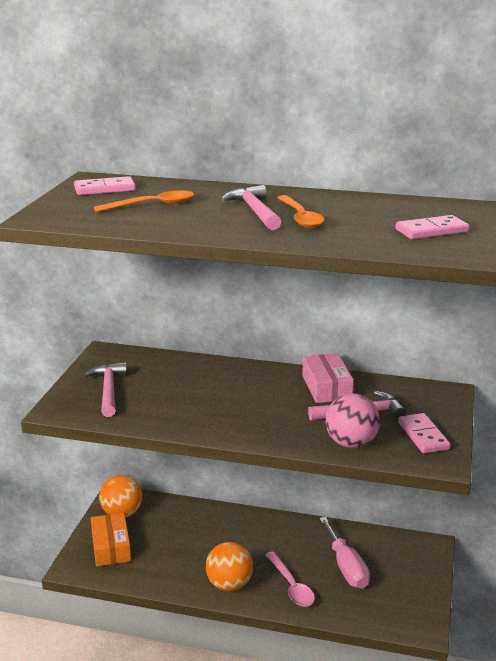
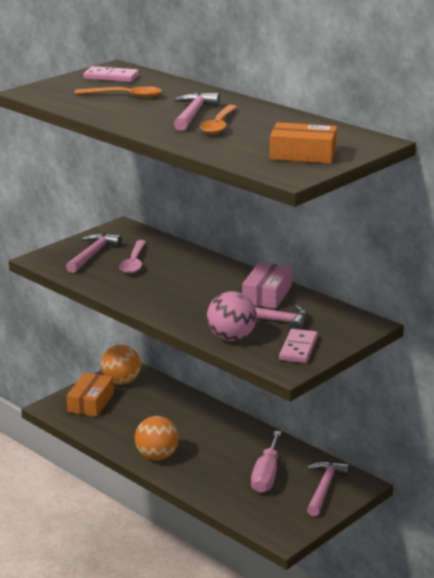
camera: 30 degrees right, 0 degrees up
pink spoon [265,551,315,607] -> pink spoon moved to [119,240,146,274]
pink domino [395,215,469,239] -> orange box [270,122,337,164]
none -> pink hammer [307,461,350,516]

